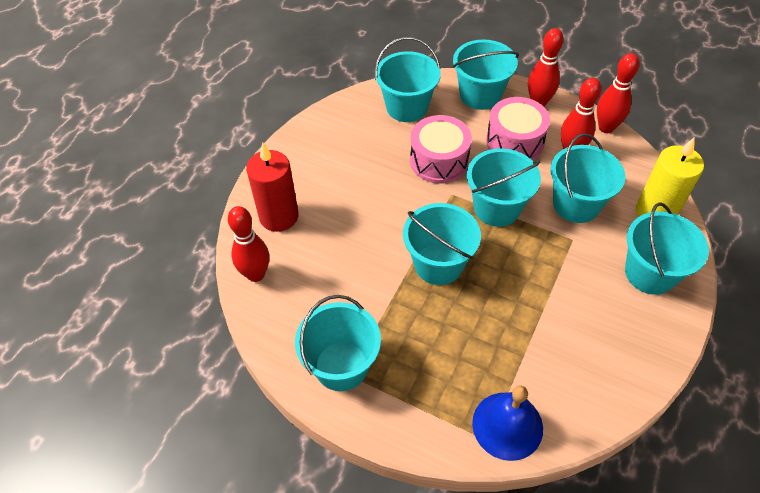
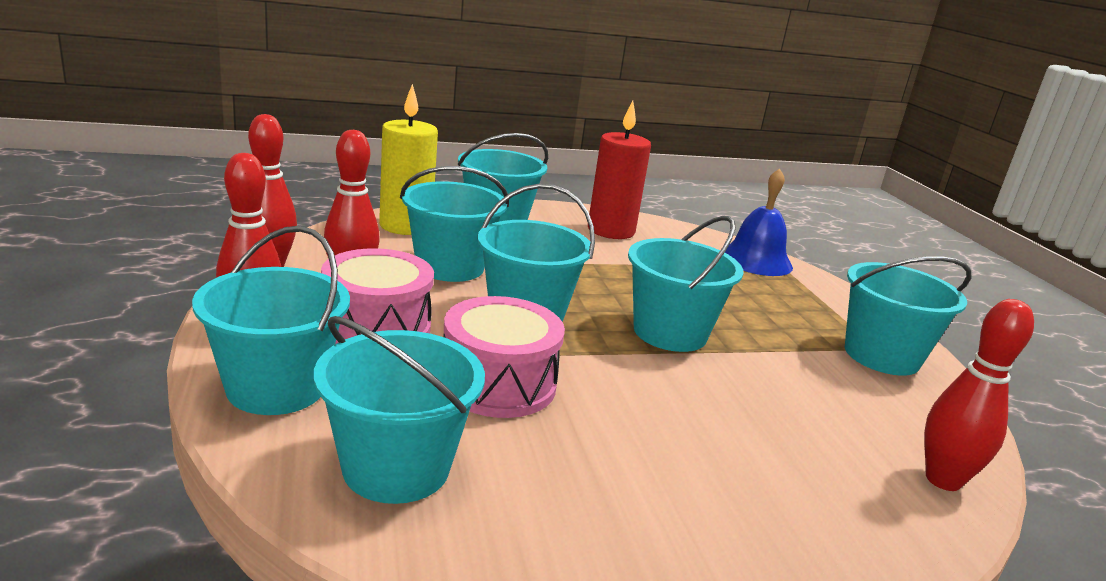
camera: 135 degrees left, 30 degrees down
red candle [246,142,299,232] -> red candle moved to [588,100,651,239]

